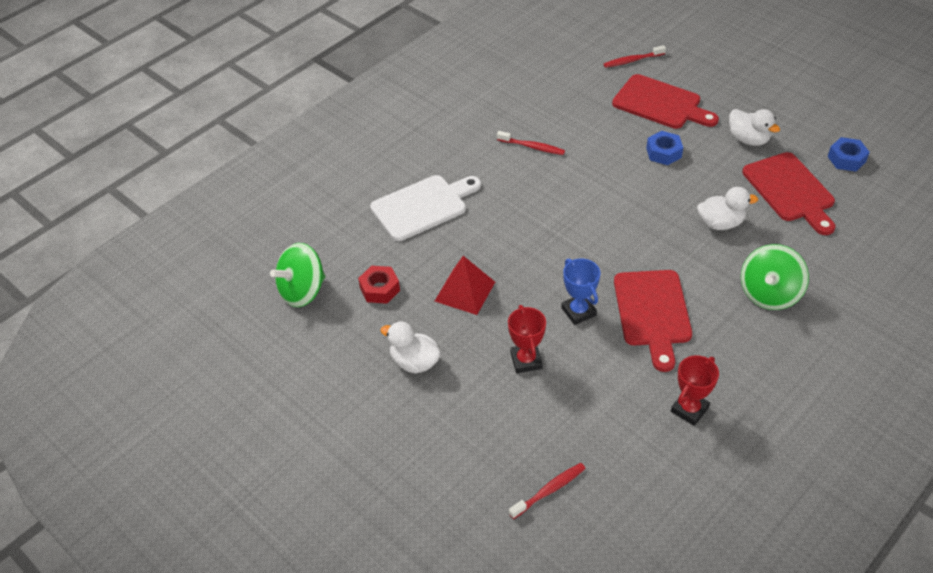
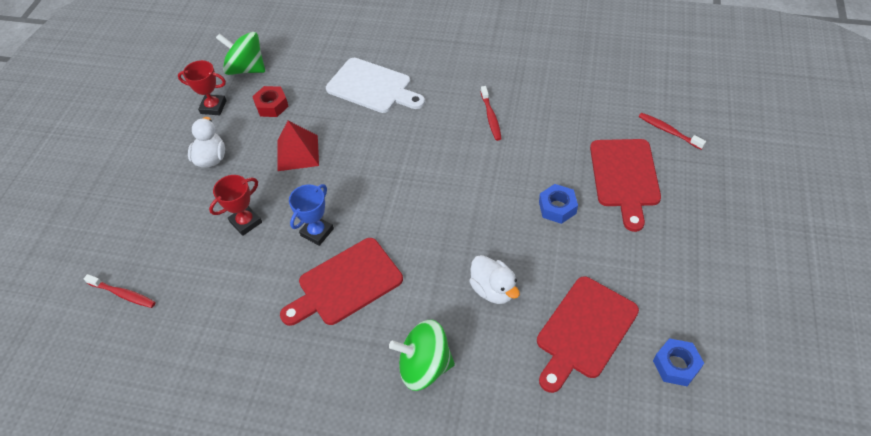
camera: 60 degrees right, 5 degrees up
red trophy [671,355,719,426] -> red trophy moved to [178,60,227,115]
white duck [729,109,780,146] -> none

